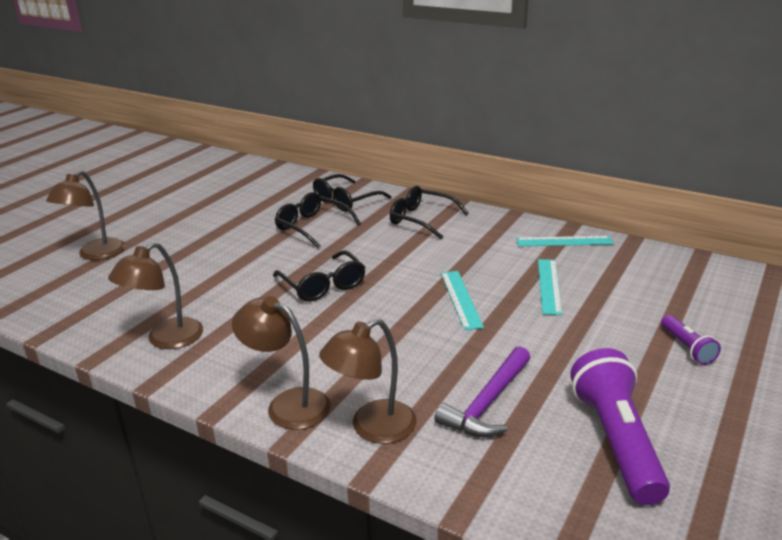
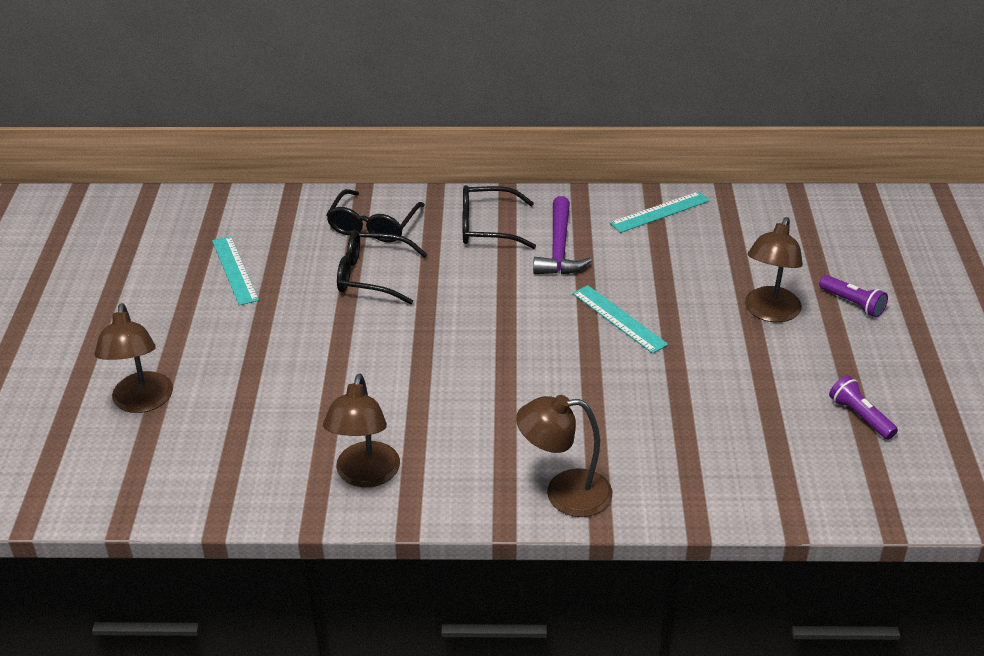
camera: 30 degrees left, 10 degrees up
black glasses [273,250,366,302] -> none
brown lamp [319,319,417,444] -> brown lamp moved to [745,217,803,322]
purple hammer [434,346,531,437] -> purple hammer moved to [533,196,592,275]
turquoise ruler [538,259,562,315] -> turquoise ruler moved to [212,236,259,306]
purple flashlight [570,348,670,505] -> purple flashlight [829,375,898,440], size x0.50

